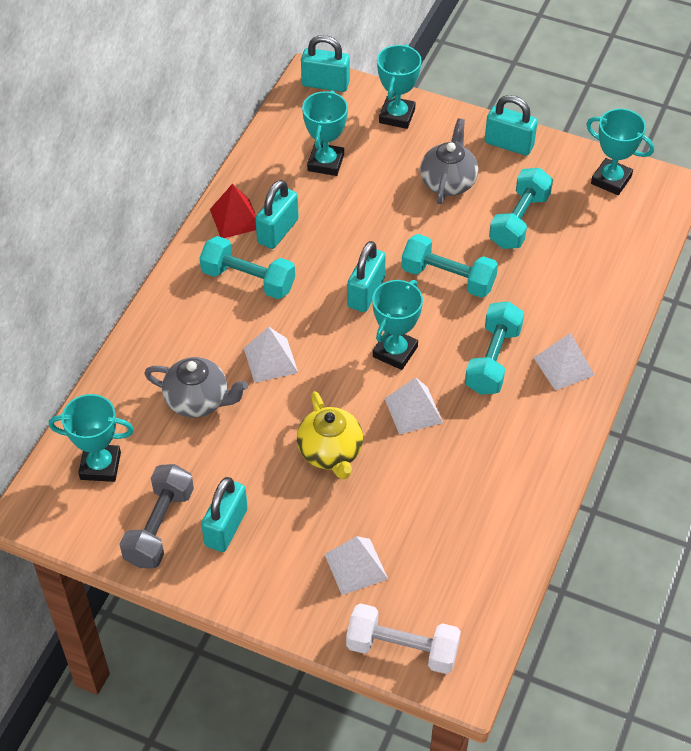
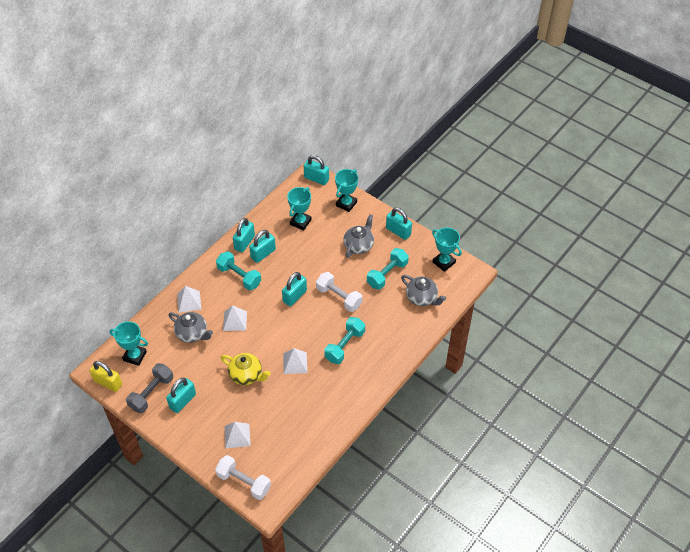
camera: 15 degrees right, 0 degrees up
red pyramid [210,184,256,238] -> turquoise padlock [233,218,255,252]
yellow teapot [297,391,363,479] -> yellow teapot turned 60 degrees counterclockwise [221,353,270,385]
turquoise trophy [372,280,423,370] -> none
turquoise dumbbell [401,234,498,298] -> white dumbbell [316,272,362,312]
white pyramid [533,333,595,391] -> white pyramid moved to [177,286,201,313]
none -> yellow padlock [90,361,122,392]
none -> grey teapot [401,275,446,306]

